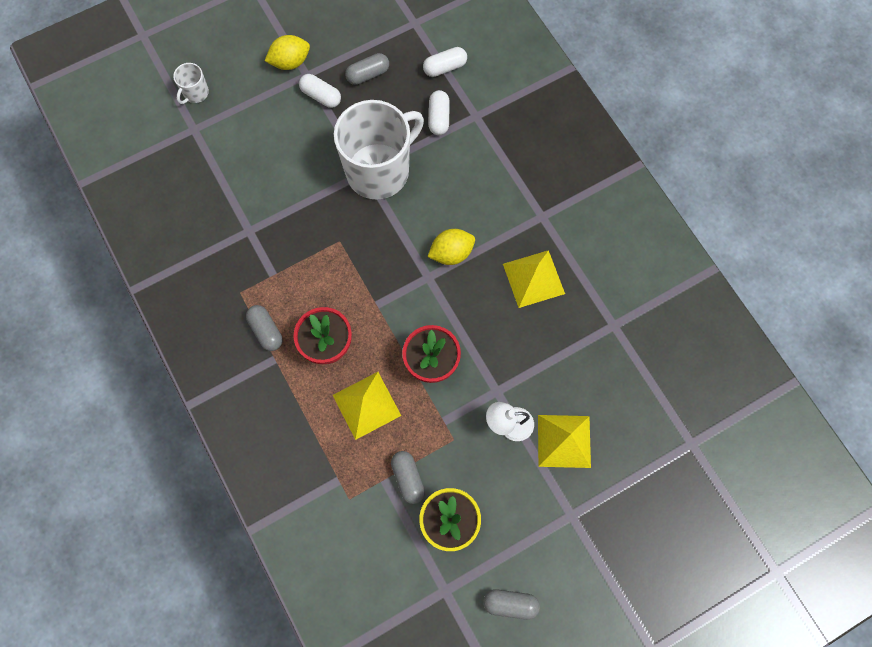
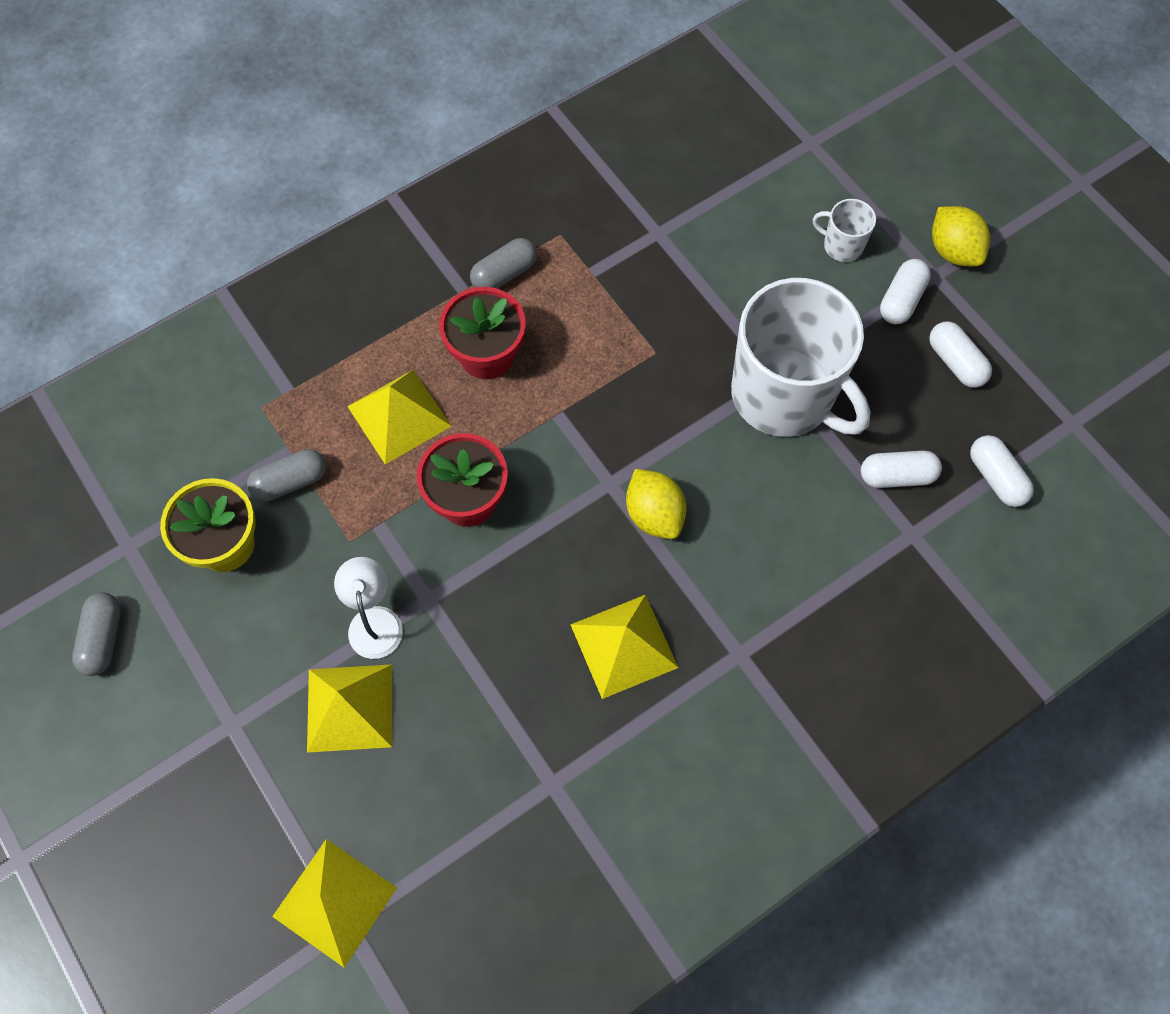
camera: 85 degrees right, 5 degrees down
white mug [173,63,209,104] -> white mug moved to [813,199,876,262]
grey capsule [345,53,389,85] -> white capsule [929,321,992,388]
none -> yellow pyramid [272,839,397,968]

